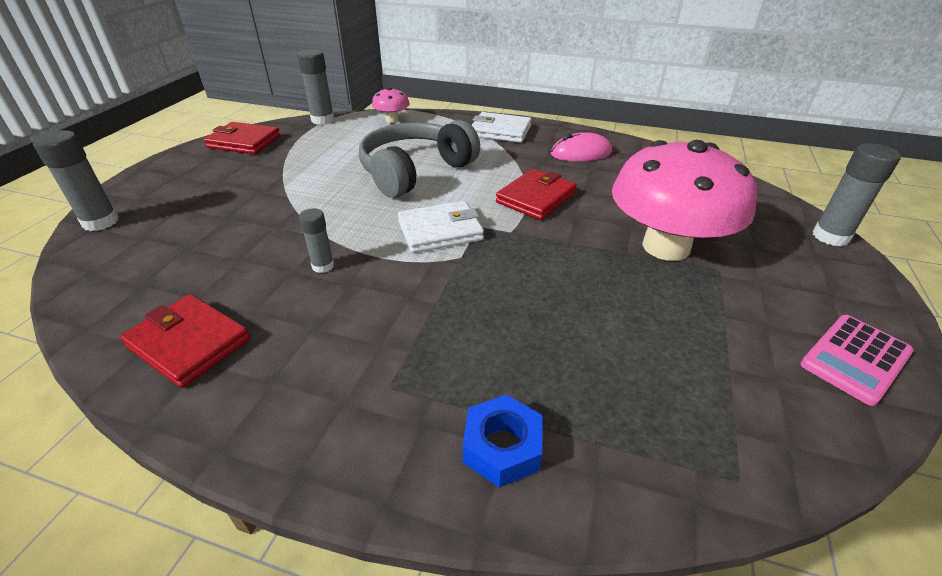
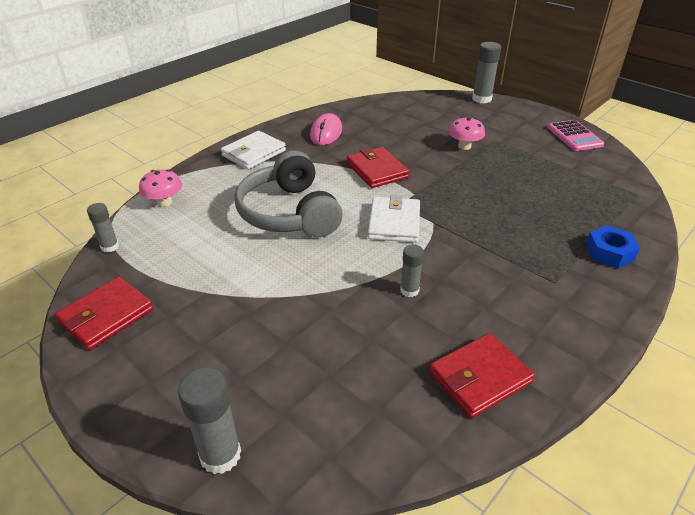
camera: 65 degrees left, 0 degrees up
grey glue stick [297,49,334,125] -> grey glue stick [87,203,119,253], size x0.61
pink mushroom [612,140,757,261] -> pink mushroom [449,117,485,150], size x0.43

